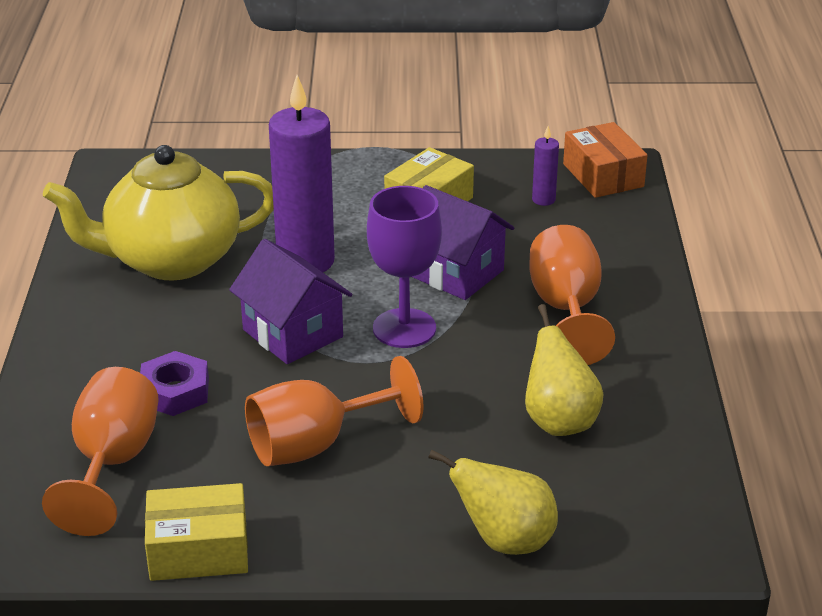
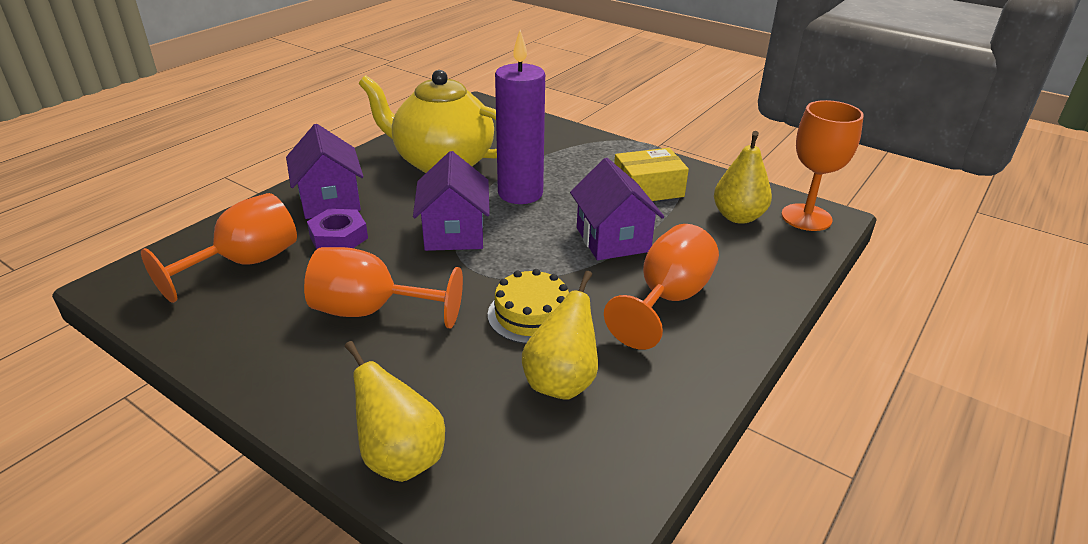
camera: 35 degrees right, 0 degrees up
yellow box [145,483,248,581] -> none
purple goblet [367,186,442,348] -> none
purple candle [532,126,559,206] -> yellow pear [714,131,772,224]
orange box [563,122,648,198] -> orange goblet [781,100,864,231]
none -> purple house [286,124,364,219]
none -> yellow cake [488,269,569,344]

